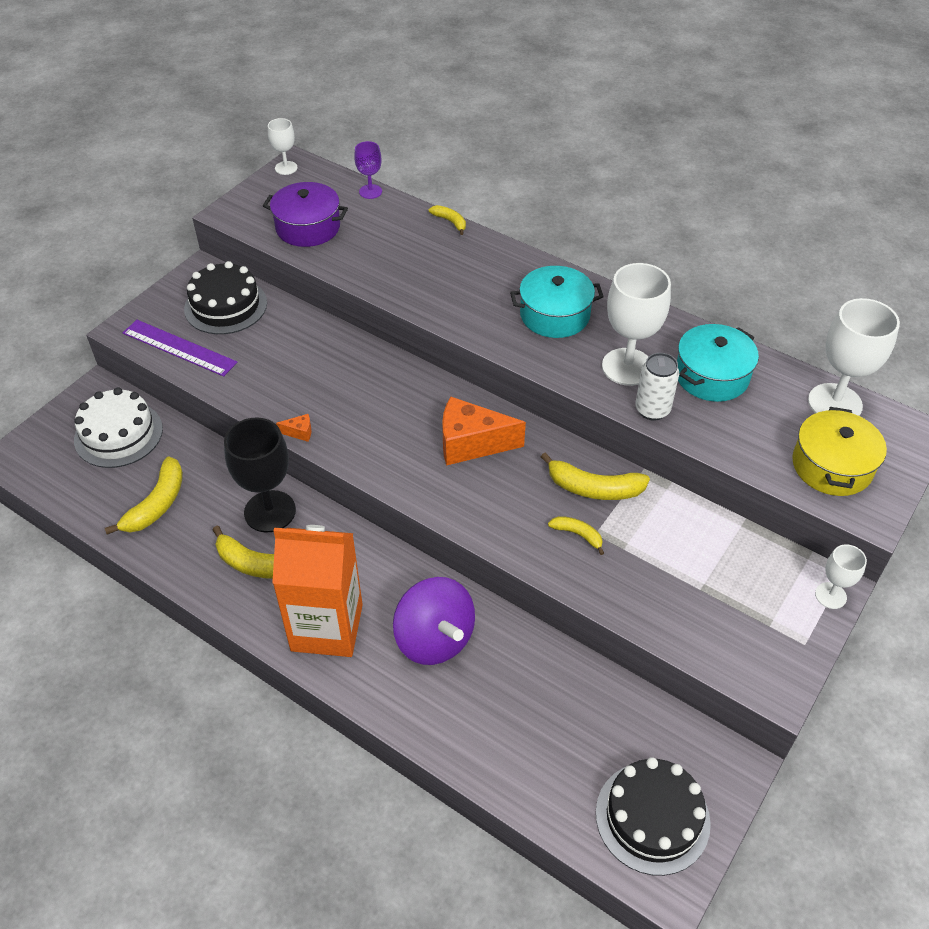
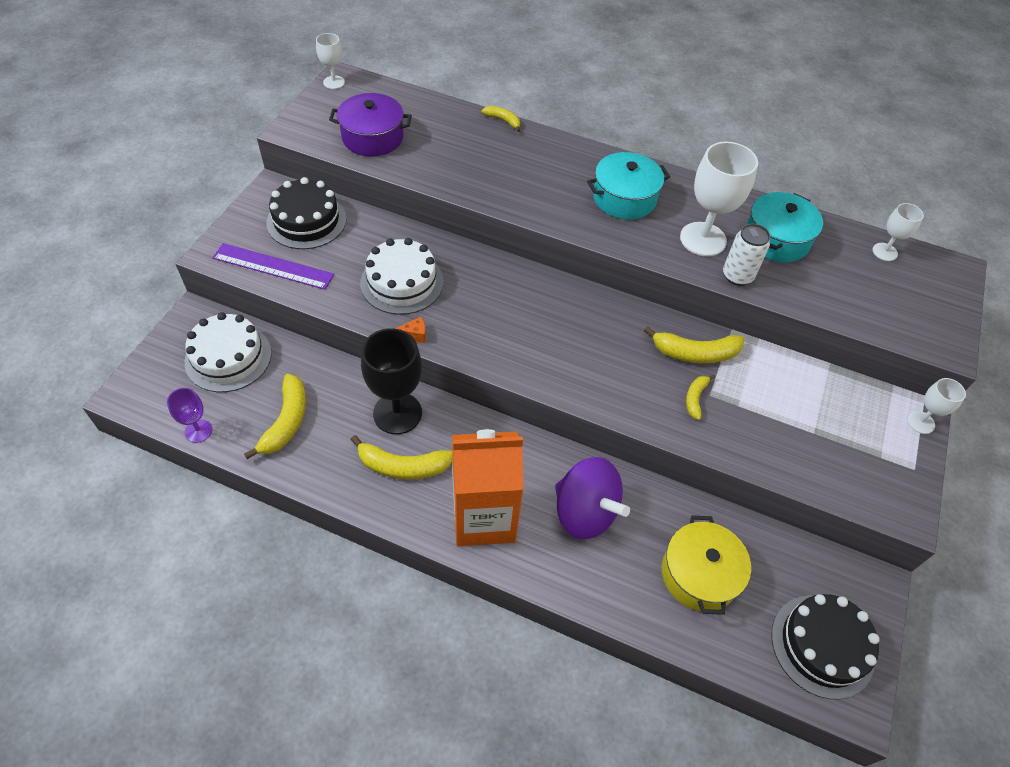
camera: 15 degrees left, 5 degrees up
purple goblet [354,141,382,199] -> purple goblet moved to [167,388,213,443]
orange cheese [442,397,526,466] -> none
yellow banana [548,516,604,555] -> yellow banana turned 90 degrees counterclockwise [686,375,715,420]
yellow pot [792,407,887,496] -> yellow pot moved to [662,515,751,615]
white goblet [808,298,900,416] -> white goblet [872,203,924,261], size x0.53
none -> white cake [360,238,444,315]

